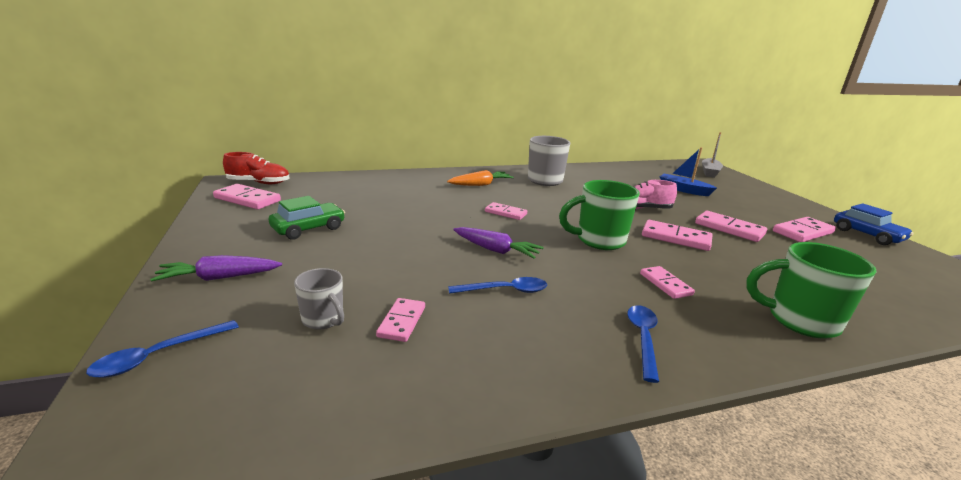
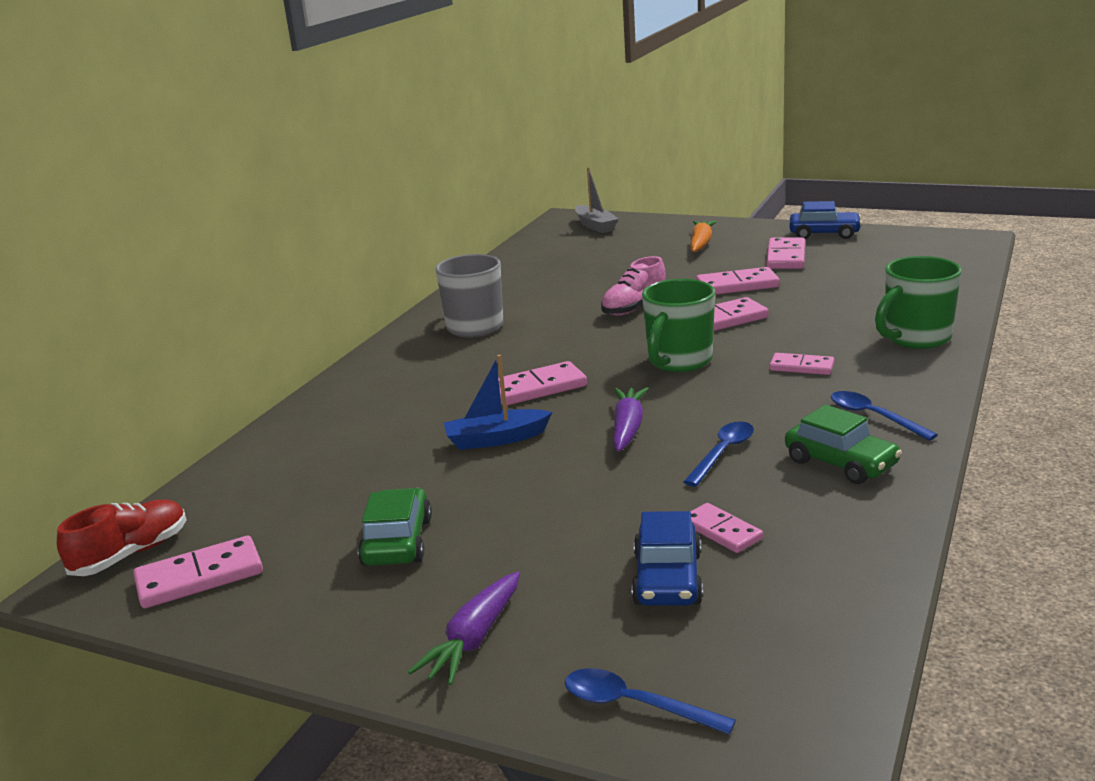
camera: 45 degrees left, 0 degrees up
blue spoon [86,320,239,378] -> blue spoon turned 120 degrees clockwise [565,668,736,735]
grey mug [294,268,344,330] -> blue car [632,511,703,606]
orange carrot [447,170,514,186] -> orange carrot moved to [690,221,717,252]
purple carrot [453,227,544,259] -> purple carrot turned 60 degrees counterclockwise [613,387,649,452]
pink domino [485,202,527,220] -> pink domino [498,361,587,405], size x1.52
blue boat [659,147,717,196] -> blue boat moved to [444,354,552,450]
none -> green car [785,405,902,484]

